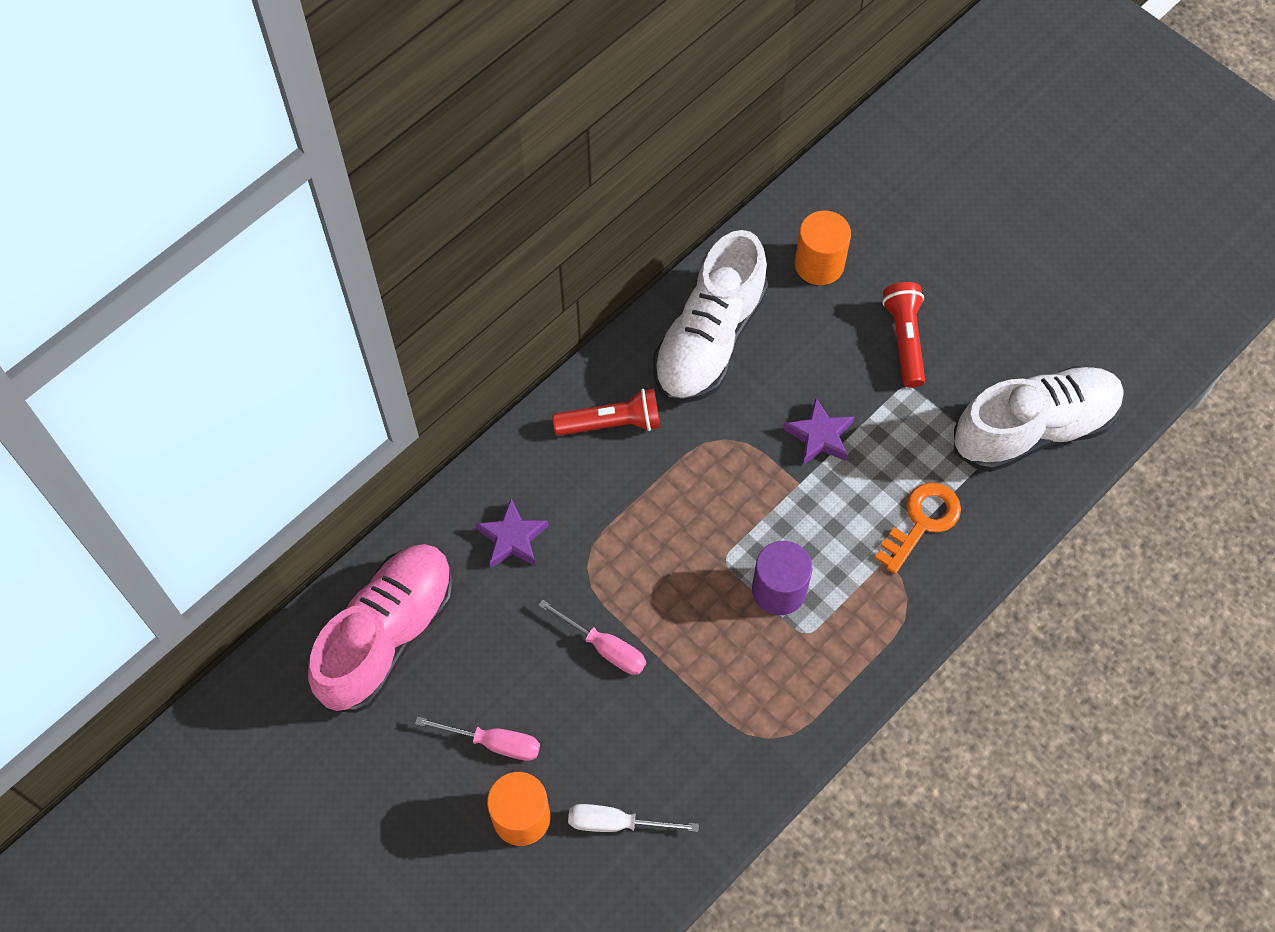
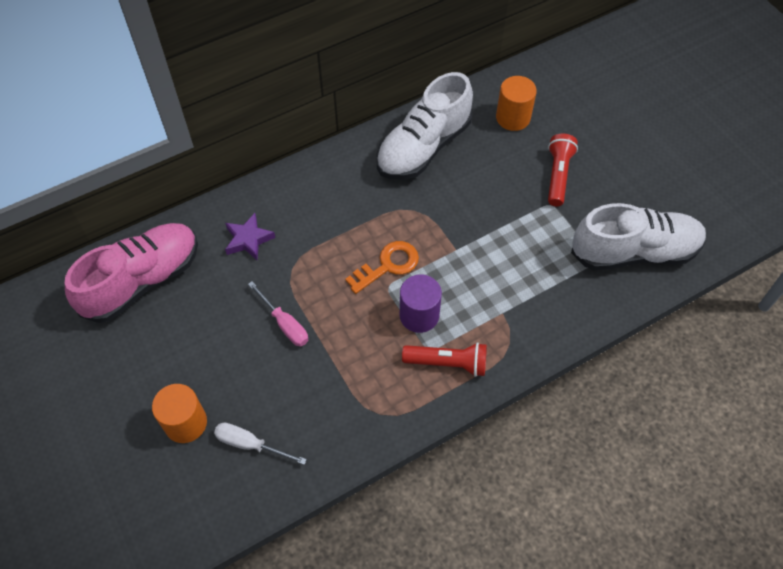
camera: 15 degrees right, 5 degrees down
pink screwdriver [415,717,540,761] -> none
red flashlight [552,389,660,436] -> red flashlight moved to [402,342,487,377]
purple star [783,398,855,465] -> none
orange key [875,483,961,574] -> orange key moved to [345,241,419,294]

